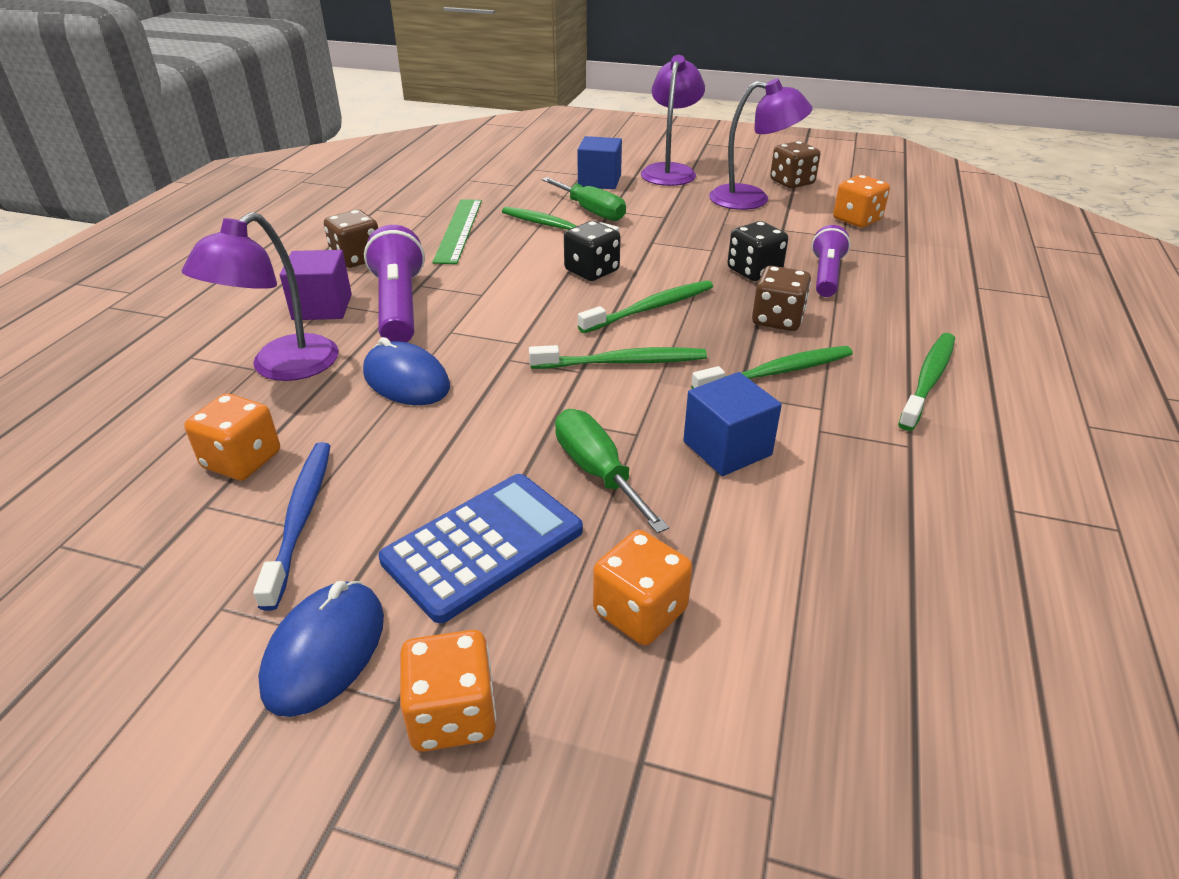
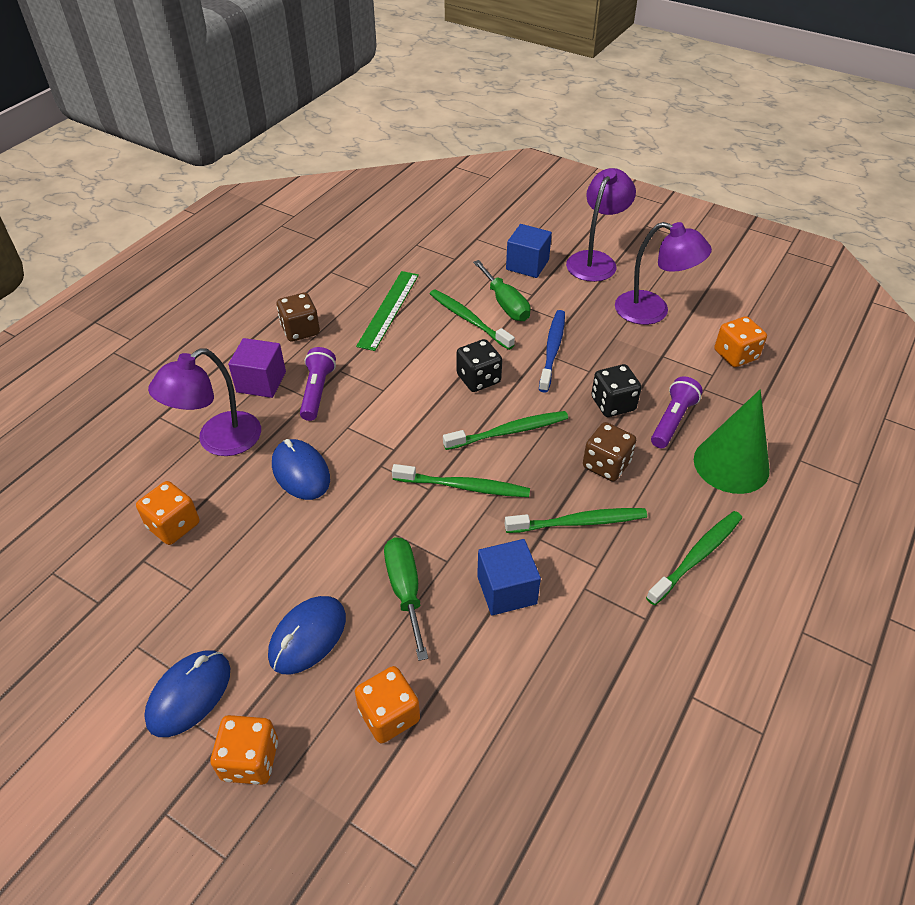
camera: 15 degrees right, 10 degrees up
blue toothbrush [253,442,330,611] -> blue toothbrush moved to [539,310,565,393]
purple flashlight [364,225,425,343] -> purple flashlight [300,347,336,421], size x0.66
blue calculator [379,474,583,623] -> blue mouse [268,596,346,675]
brown dice [770,141,820,188] -> none
none -> green cone [694,389,770,494]

